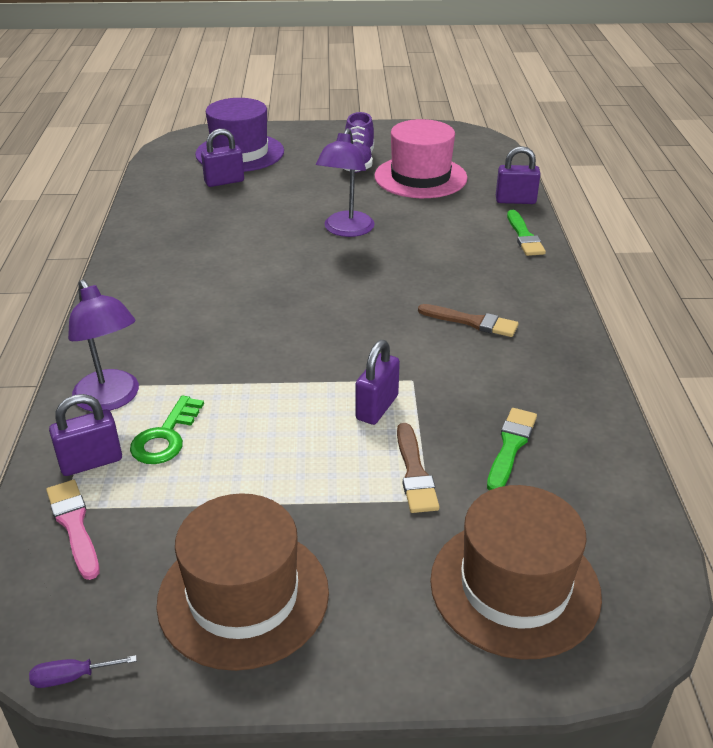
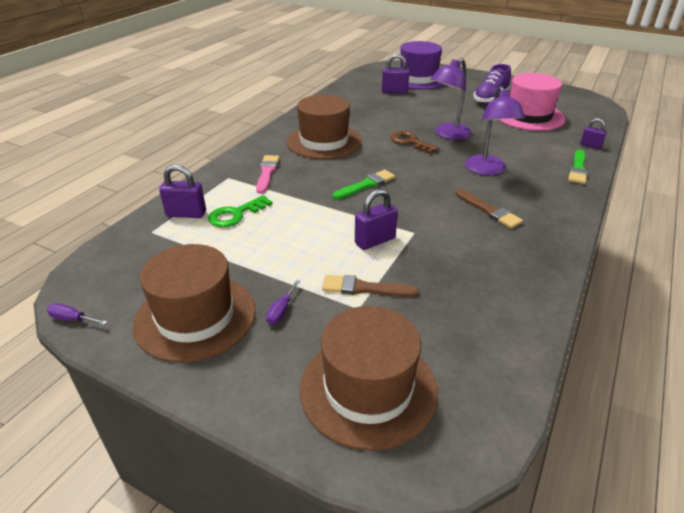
camera: 30 degrees right, 0 degrees up
pink brush [46,480,99,580] -> pink brush moved to [256,155,279,194]
purple lamp [68,279,139,412] -> purple lamp moved to [465,86,525,175]
brown brush [397,423,439,513] -> brown brush turned 75 degrees clockwise [322,275,419,297]
green brush [487,408,537,490] -> green brush moved to [332,170,395,200]
purple padlock [496,146,540,204] -> purple padlock [580,118,607,149], size x0.64
none -> purple screwdriver [266,280,300,325]
none -> brown hat [286,95,362,159]
none -> brown key [390,130,439,154]

